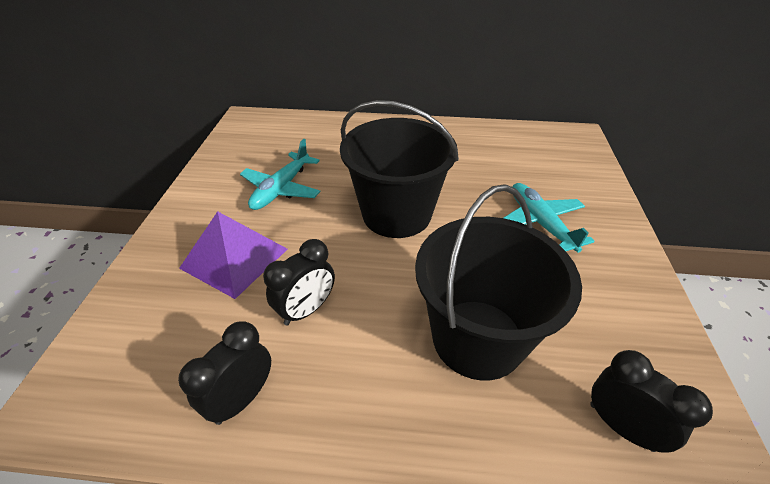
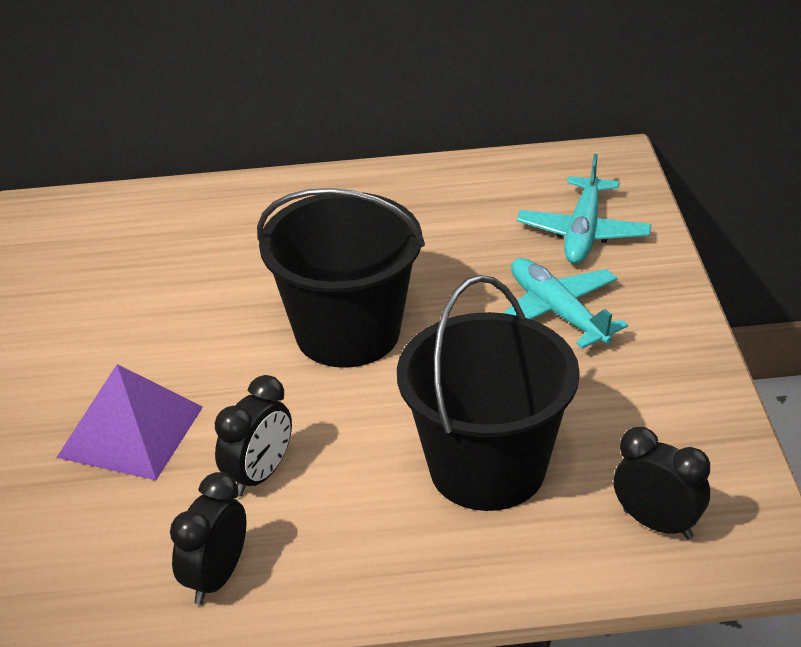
camera: 10 degrees left, 5 degrees down
turquoise plane [240,139,320,210] -> turquoise plane moved to [517,154,652,264]

